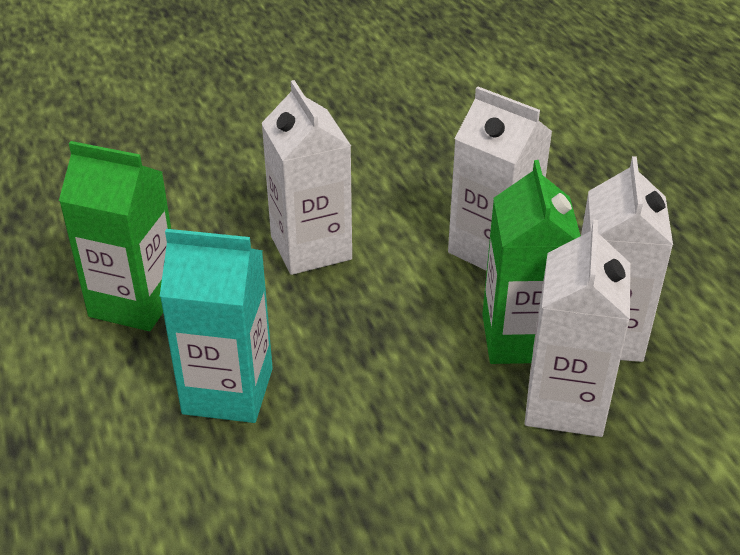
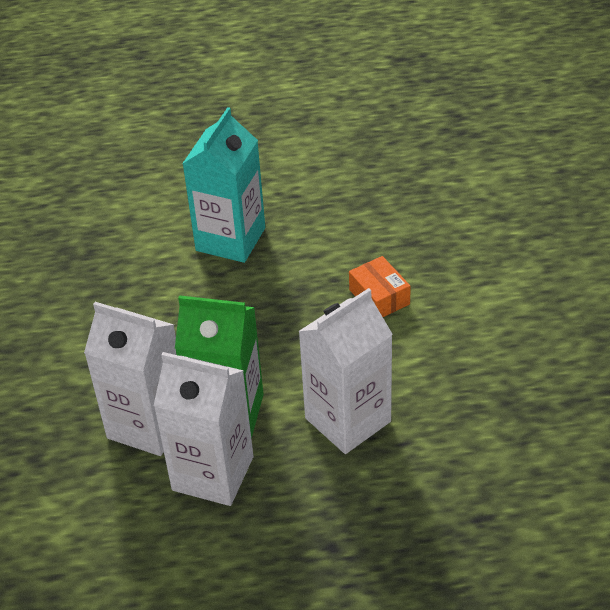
camera: 105 degrees right, 5 degrees up
green carton [59,141,171,331] -> none
white carton [261,80,352,275] -> orange box [349,256,411,317]

